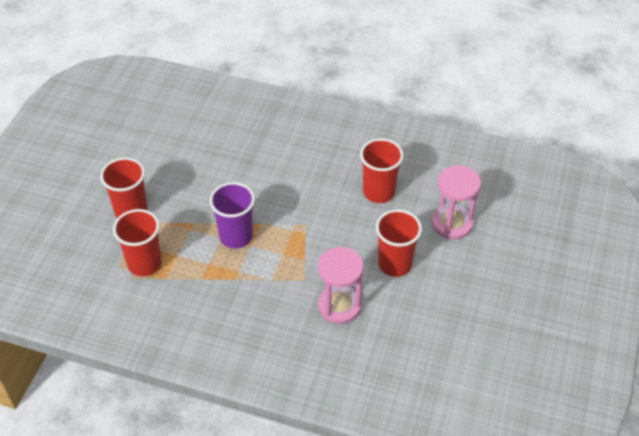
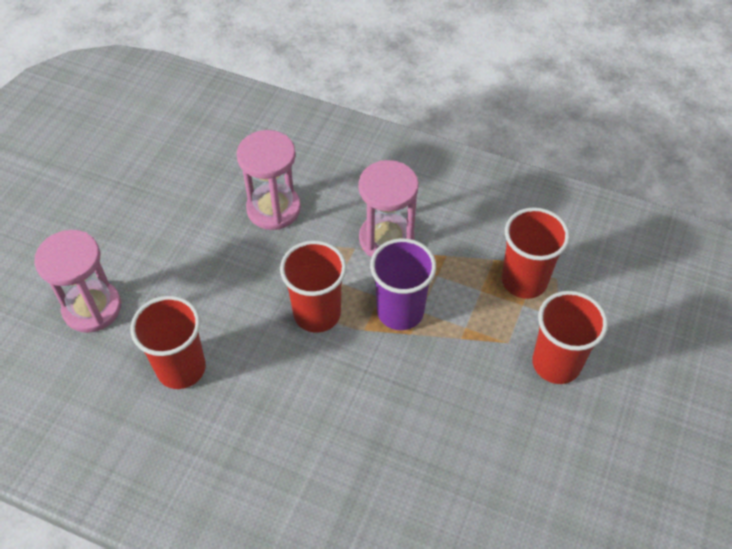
camera: 175 degrees left, 5 degrees up
red cup [376,209,422,277] -> red cup moved to [280,240,346,333]
none -> pink hourglass [358,160,419,257]

